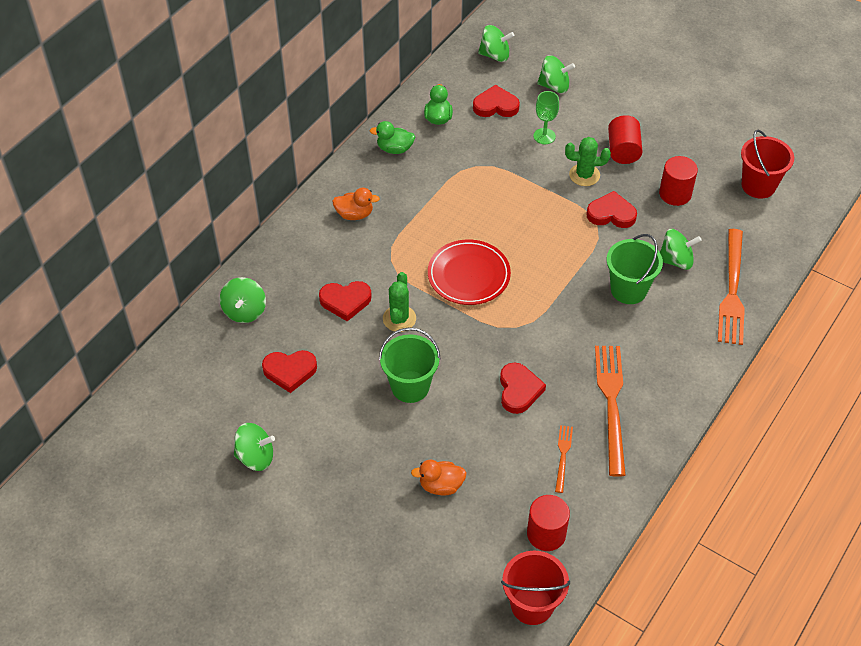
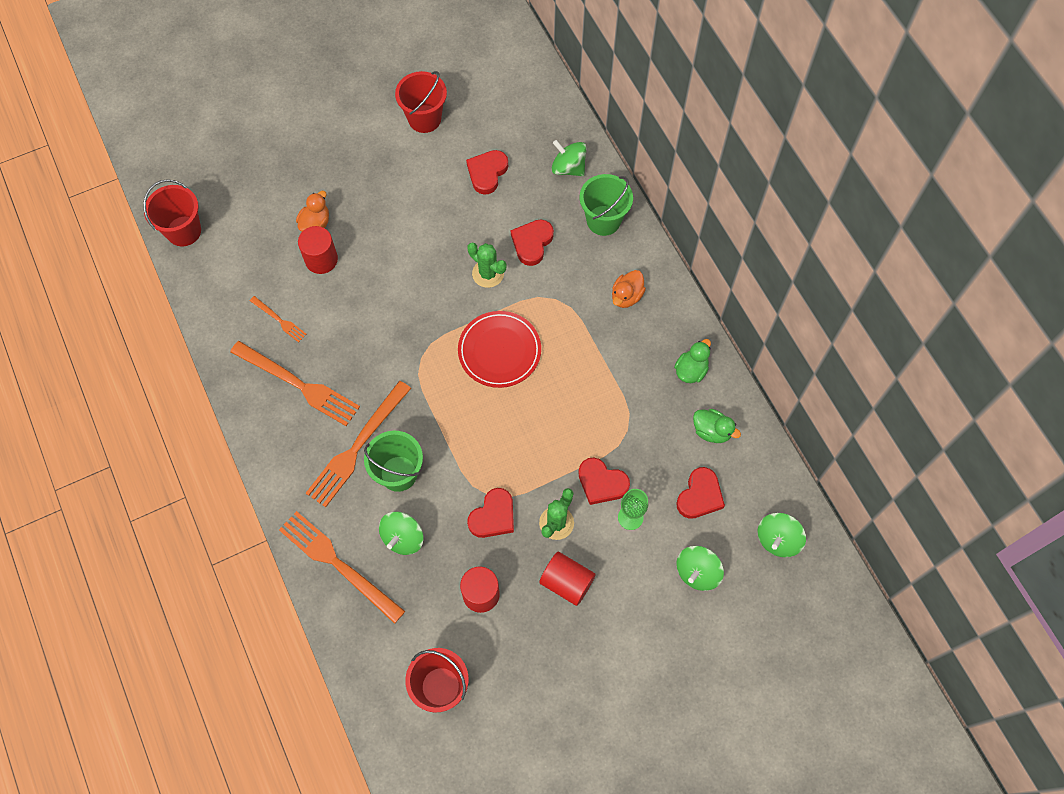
camera: 120 degrees right, 15 degrees up
green spinning top [234,423,275,471] -> red bucket [395,71,447,133]
green bucket [379,327,441,403] -> green bucket moved to [580,174,633,236]
red heart [500,362,546,414] -> red heart moved to [578,458,630,505]
red cylinder [527,495,570,551] -> red cylinder moved to [298,226,338,274]
none -> orange fork [306,381,411,507]

